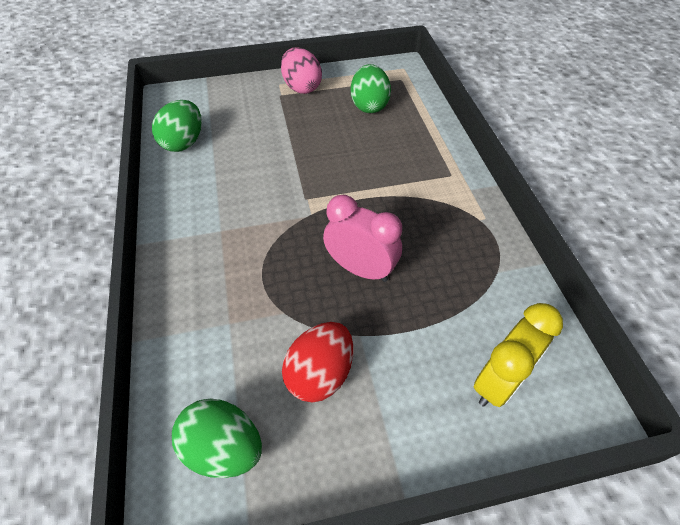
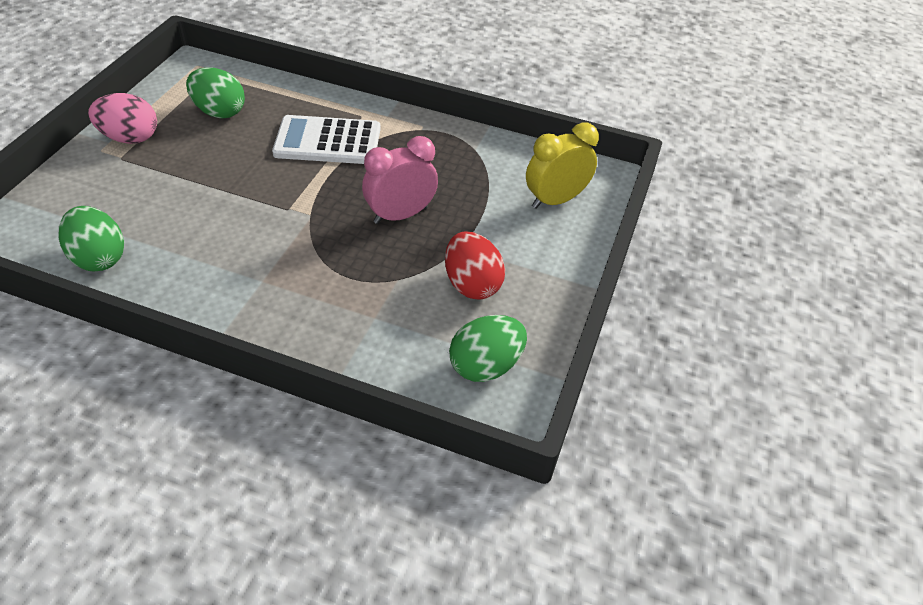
camera: 60 degrees left, 5 degrees down
yellow clock [474,303,563,407] -> yellow clock turned 105 degrees counterclockwise [526,122,599,209]
none -> white calculator [272,115,381,164]

